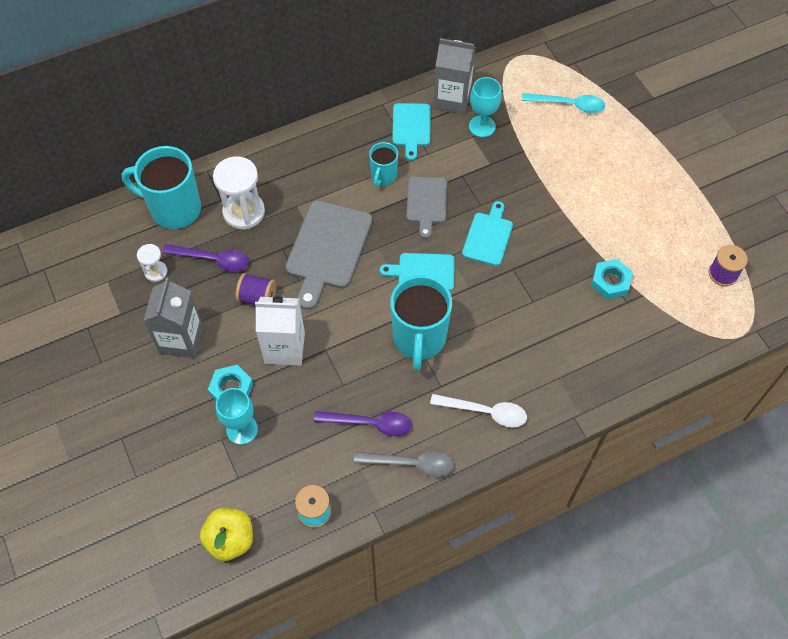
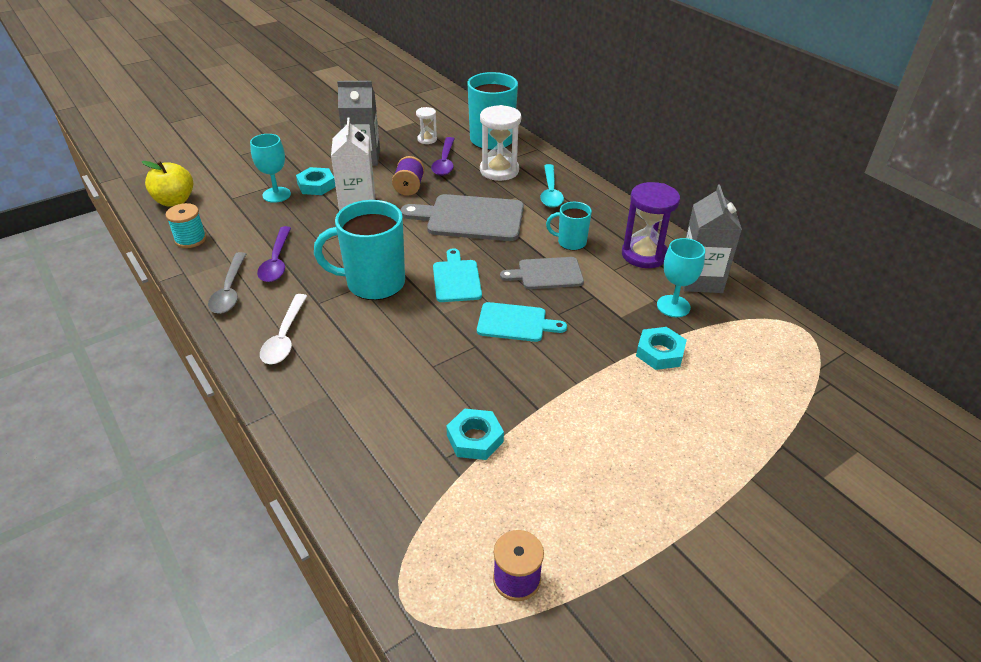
camera: 80 degrees right, 20 degrees down
turquoise cutting board [392,103,430,160] -> purple hourglass [622,182,680,268]
turquoise spoon [522,93,605,113] -> turquoise spoon moved to [540,164,564,208]
none -> turquoise nut [636,327,687,370]

